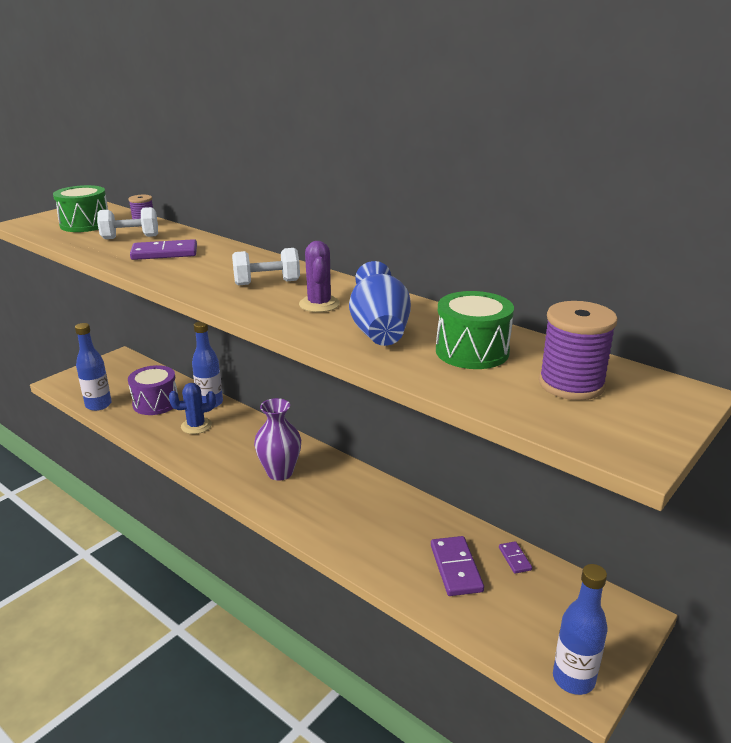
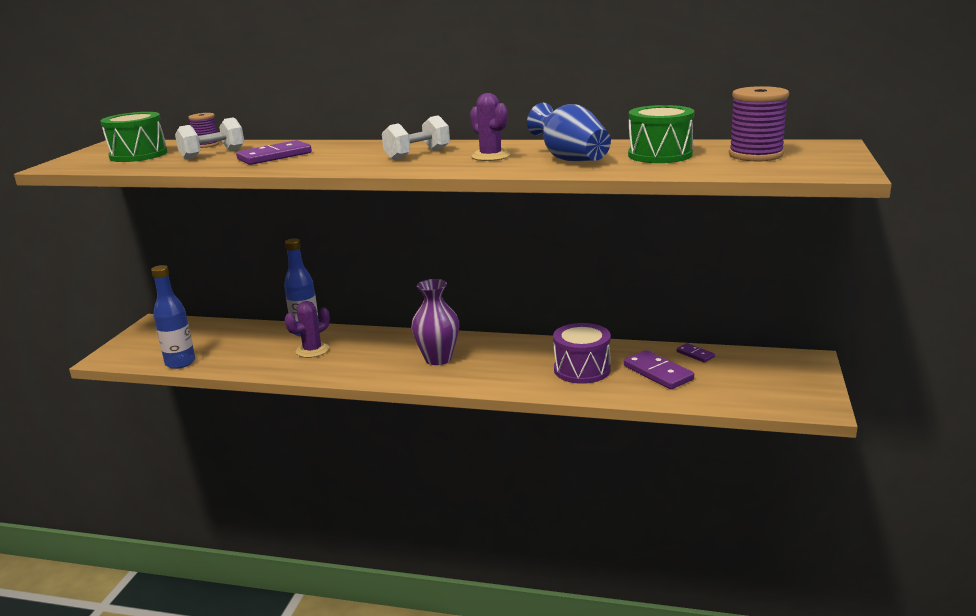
camera: 25 degrees left, 5 degrees down
purple drum [128,365,178,415] -> purple drum moved to [553,323,611,384]
blue cactus [169,383,216,434] -> purple cactus [285,301,330,358]
blue bottle [553,564,608,695] -> none

